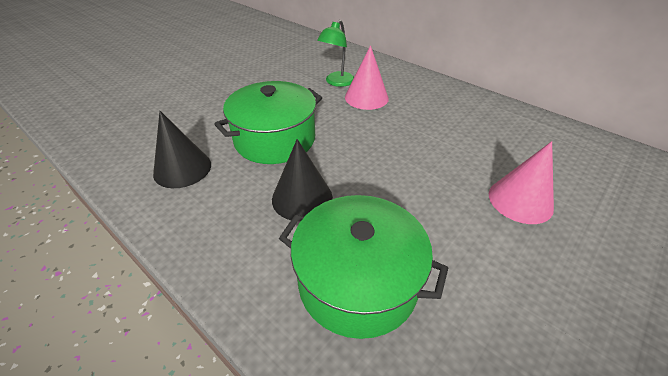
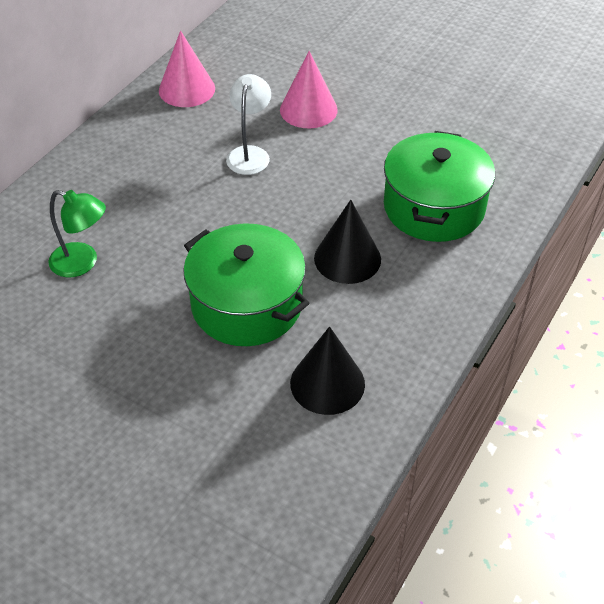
camera: 100 degrees left, 5 degrees up
pink cone [345,45,389,110] -> pink cone moved to [159,30,215,107]
none -> white lamp [226,74,271,175]

